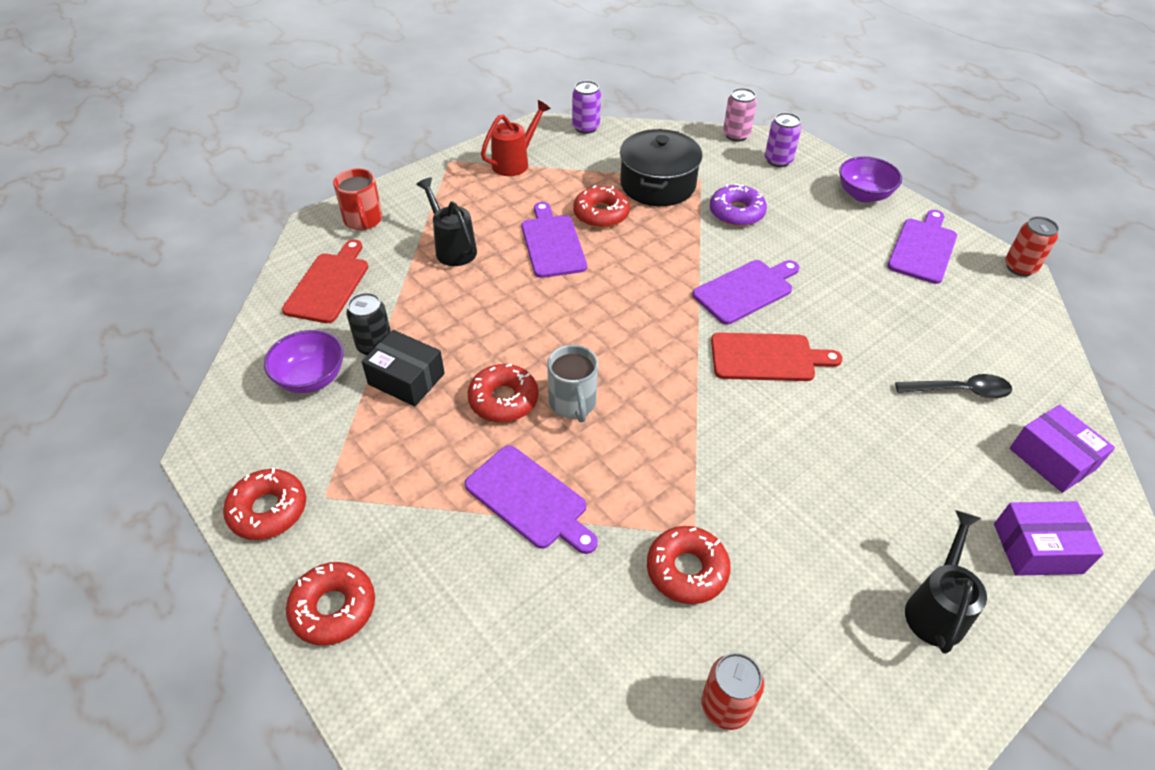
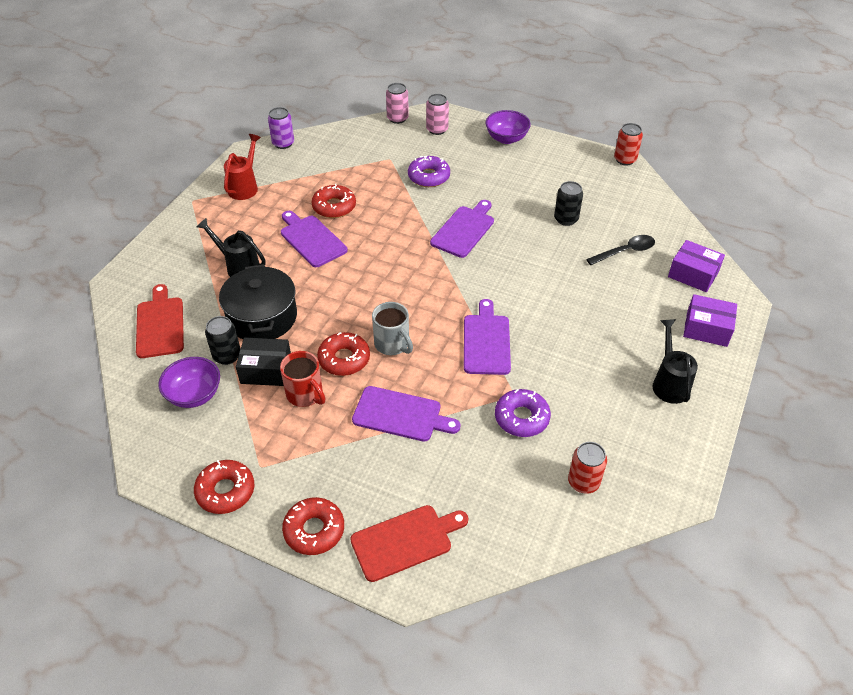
camera: 25 degrees left, 0 degrees up
red mug [333,169,383,230] -> red mug moved to [280,351,325,407]
black pot [620,129,702,206] -> black pot moved to [219,264,297,339]
red donut [647,526,731,604] -> purple donut [495,389,551,437]
red cutting board [711,332,843,381] -> red cutting board moved to [350,505,468,582]
purple can [765,113,801,167] -> pink can [426,94,449,135]
purple cutting board [887,210,957,284] -> purple cutting board moved to [464,299,511,375]
purple box [994,501,1104,576] -> purple box turned 45 degrees clockwise [683,294,737,347]
none -> black can [554,181,583,226]

